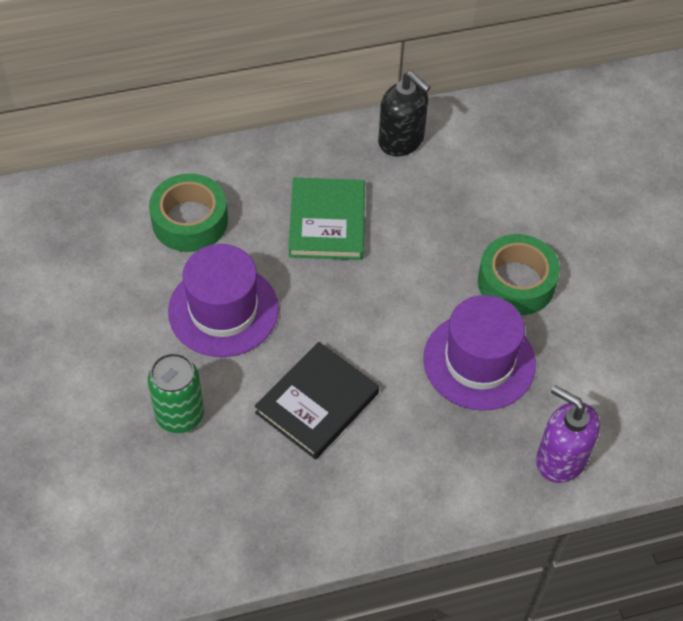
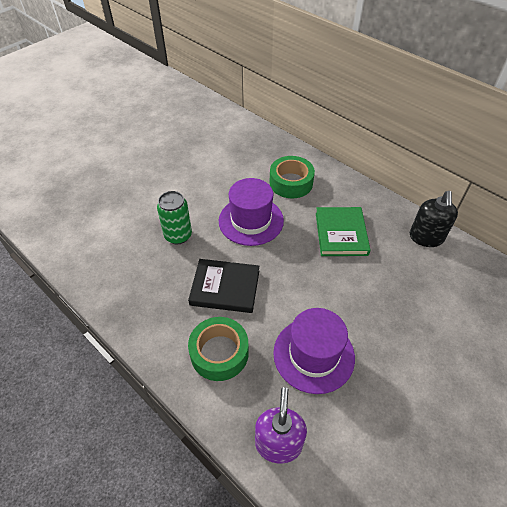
camera: 60 degrees right, 5 degrees down
green book [289,178,365,260] -> green book turned 60 degrees counterclockwise [316,207,371,256]
green tape [478,234,560,315] -> green tape moved to [188,317,249,381]

